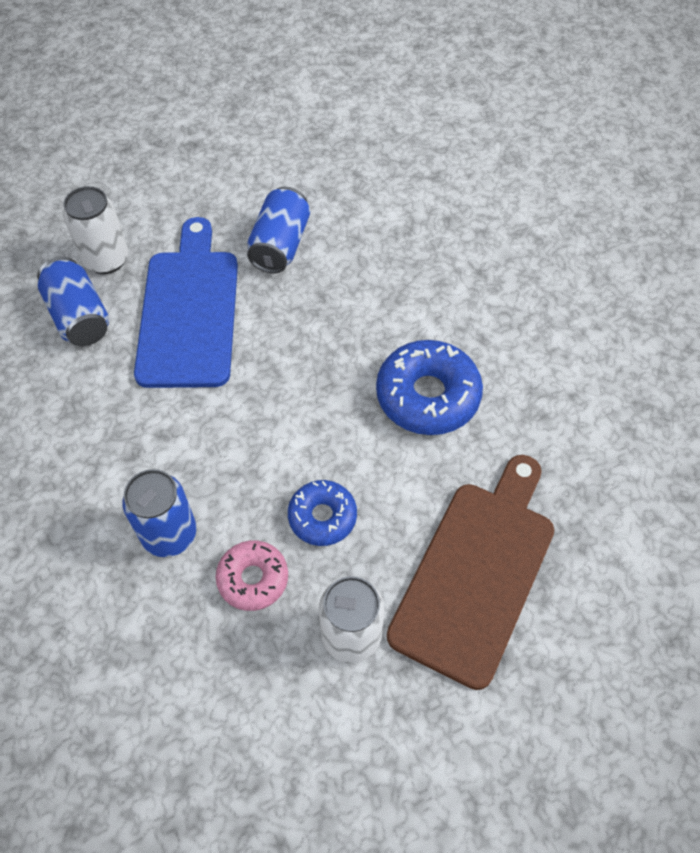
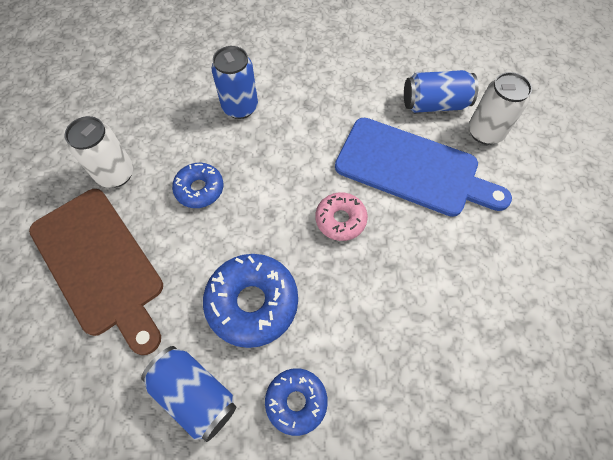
camera: 115 degrees right, 5 degrees up
pink donut [216,541,288,611] -> pink donut moved to [316,192,368,241]
blue can [247,187,310,273] -> blue can moved to [141,346,236,442]
none -> blue donut [265,368,328,436]

